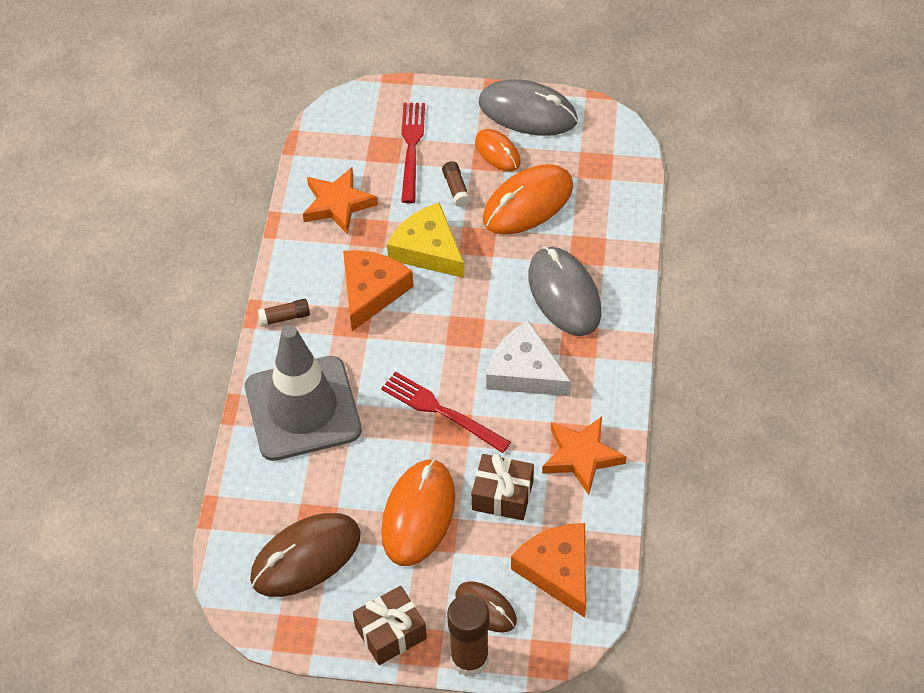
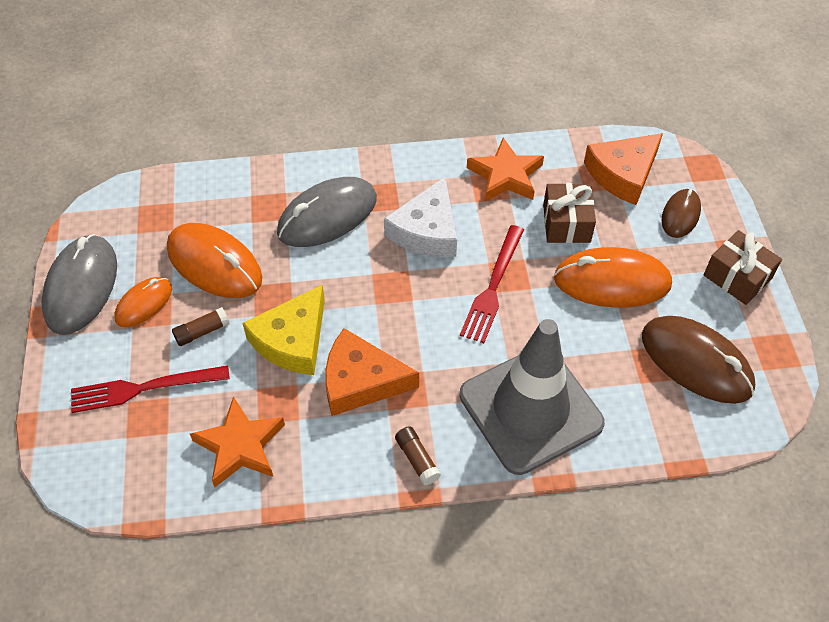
camera: 105 degrees left, 0 degrees up
brown glue stick [447,594,489,677] -> none

